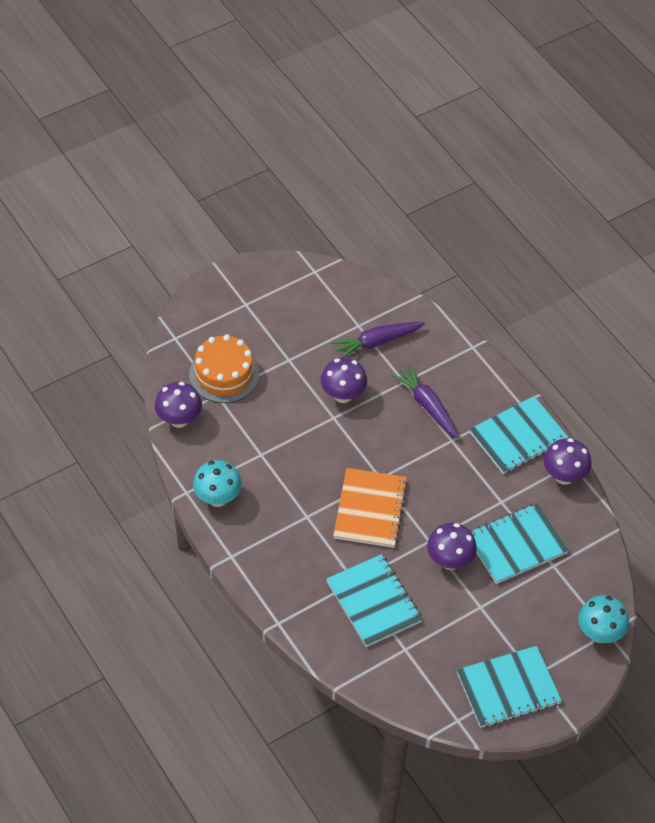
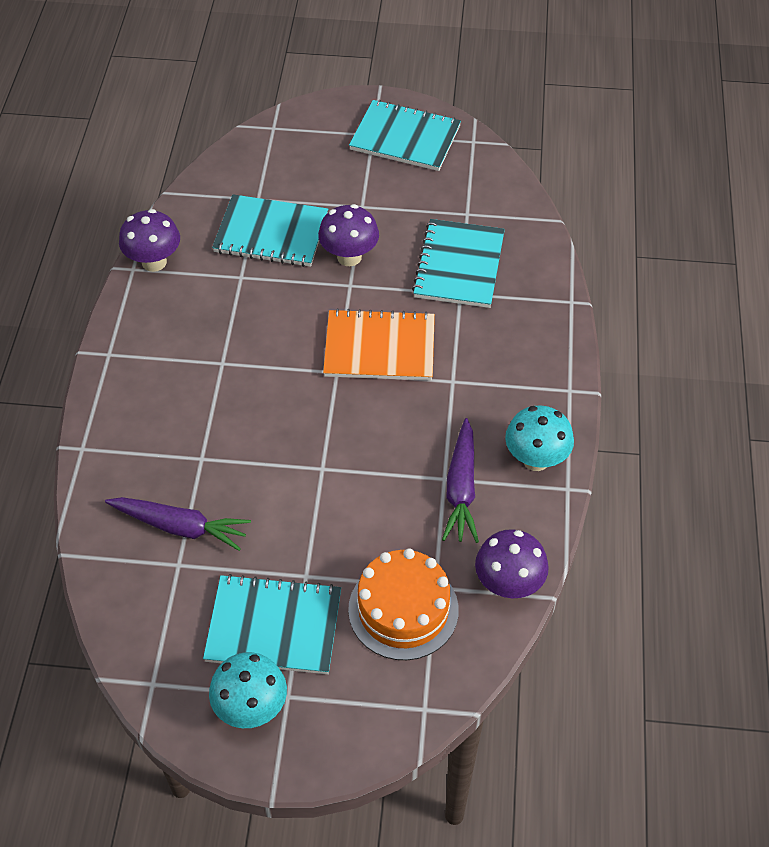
camera: 140 degrees left, 0 degrees up
purple mushroom [321,358,367,403] -> none
orange notebook [333,468,408,548] -> orange notebook turned 45 degrees clockwise [323,308,435,380]
purple carrot [391,364,460,439] -> purple carrot moved to [442,418,479,543]
turquoise notebook [469,396,569,474] -> turquoise notebook moved to [203,574,341,674]
turquoise mushroom [578,595,629,643] -> turquoise mushroom moved to [209,652,287,728]

